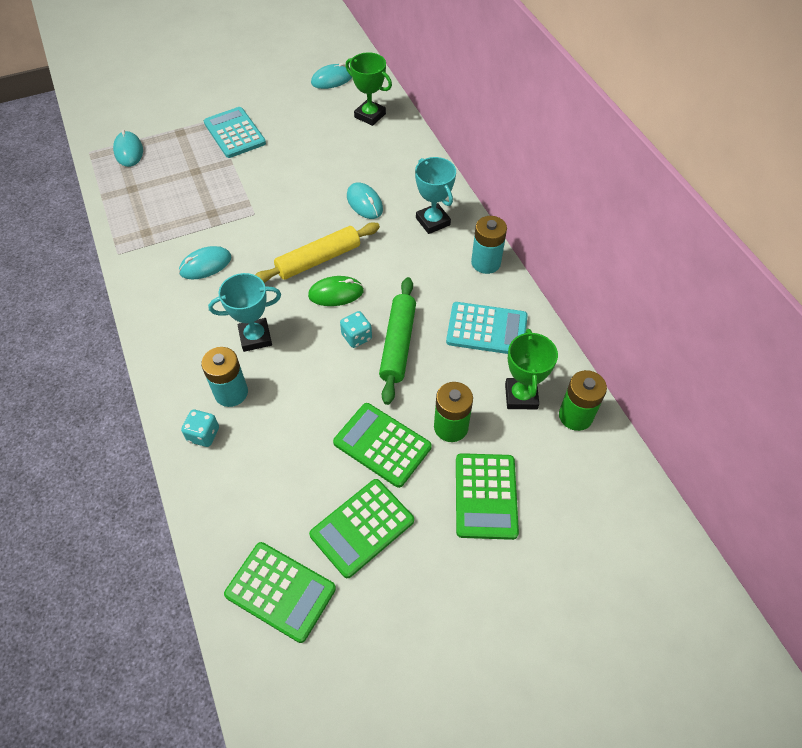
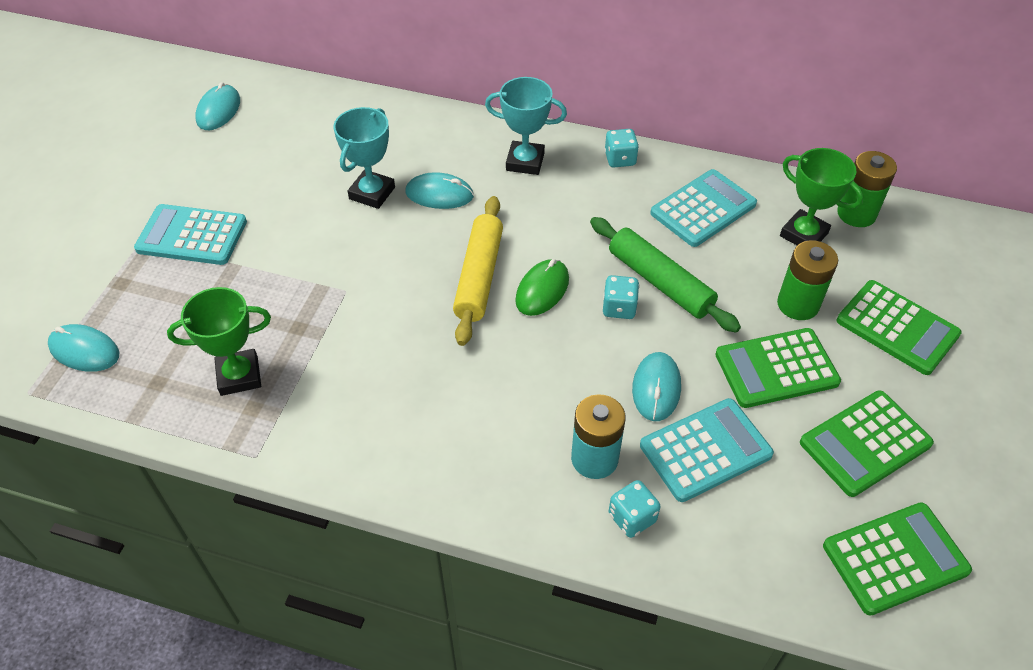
camera: 50 degrees left, 5 degrees down
turquoise mouse [179,246,231,280] -> turquoise mouse moved to [632,352,681,421]
turquoise trophy [208,273,281,352] -> turquoise trophy moved to [334,107,395,209]
green calculator [309,479,414,578] -> green calculator turned 60 degrees clockwise [800,390,934,497]
green trophy [345,52,392,126] -> green trophy moved to [167,287,271,396]
turquoise battery [471,216,507,274] -> turquoise dice [604,129,639,168]
none -> turquoise calculator [640,398,774,502]

